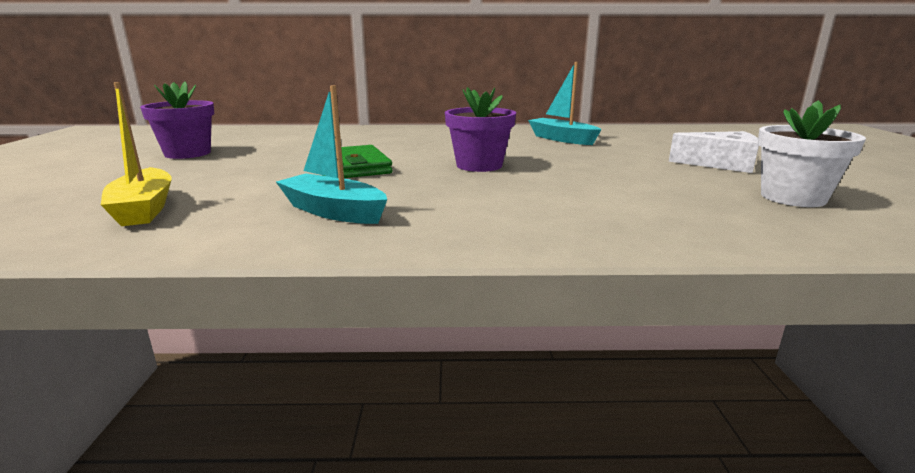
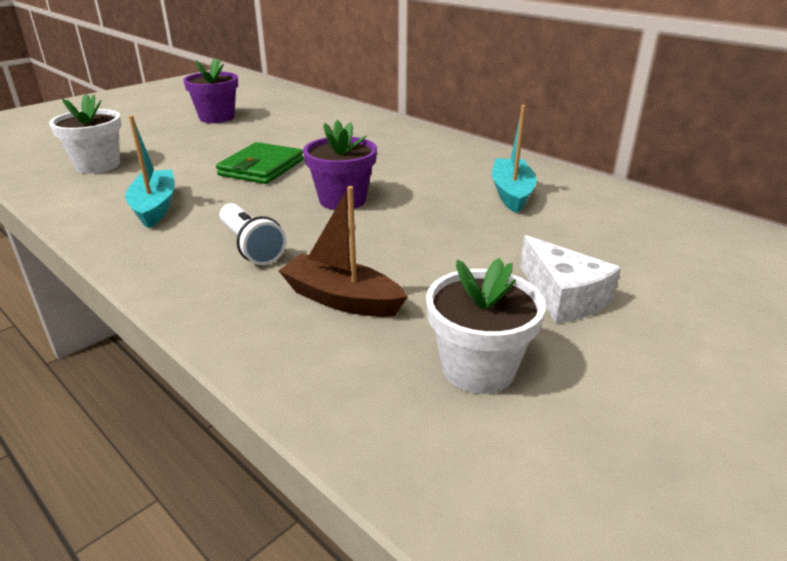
camera: 45 degrees right, 10 degrees up
yellow boat [101,82,171,226] -> white flower pot [49,94,121,174]
none -> white flashlight [219,203,287,265]
none -> brown boat [278,186,408,317]

